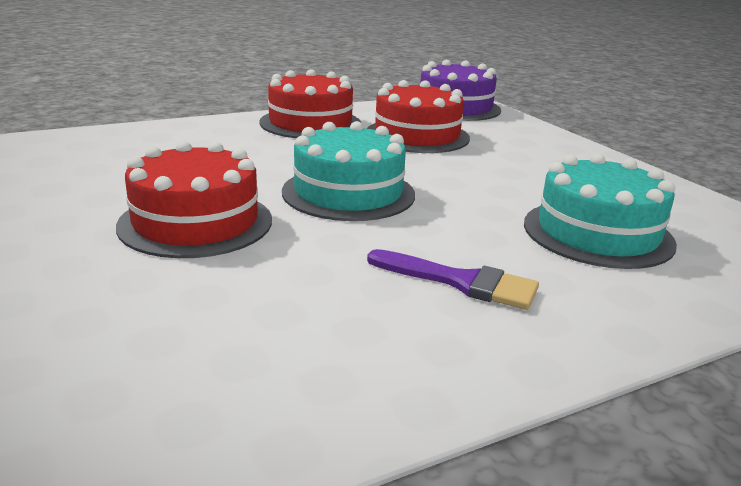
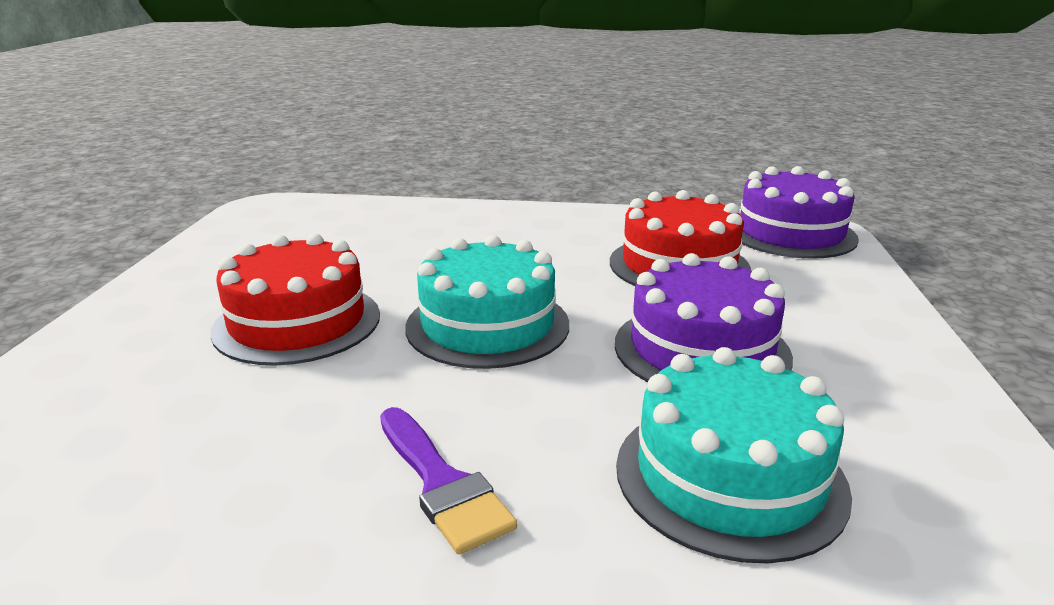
camera: 35 degrees right, 0 degrees up
red cake [259,69,361,138] -> none
none -> purple cake [615,253,793,382]

